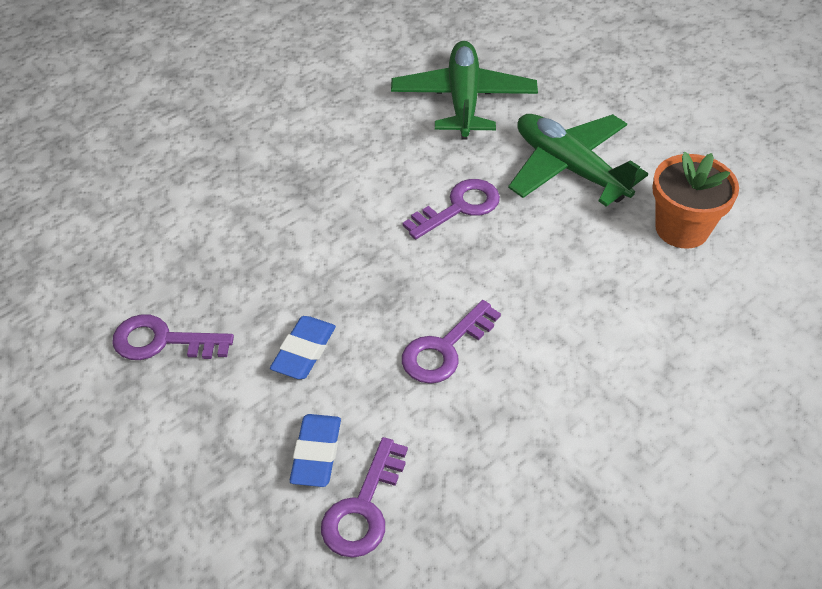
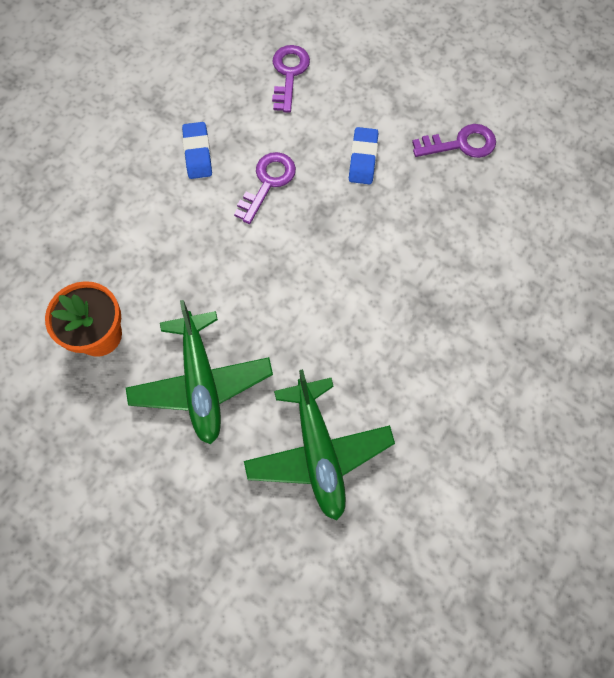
camera: 165 degrees right, 20 degrees up
blue eraser [290,414,341,487] -> blue eraser moved to [182,122,212,179]
purple key [403,179,500,240] -> none
green plane [508,114,648,207] -> green plane turned 45 degrees clockwise [126,300,273,444]

